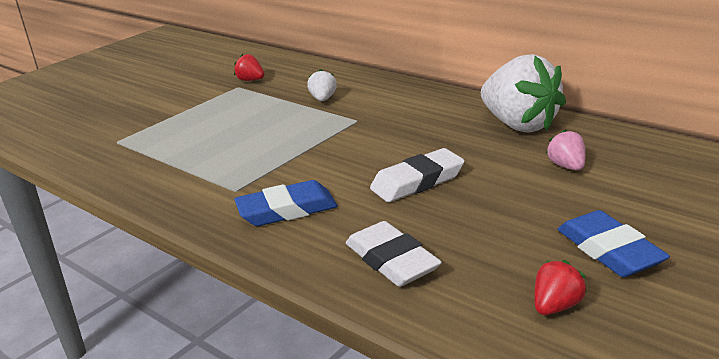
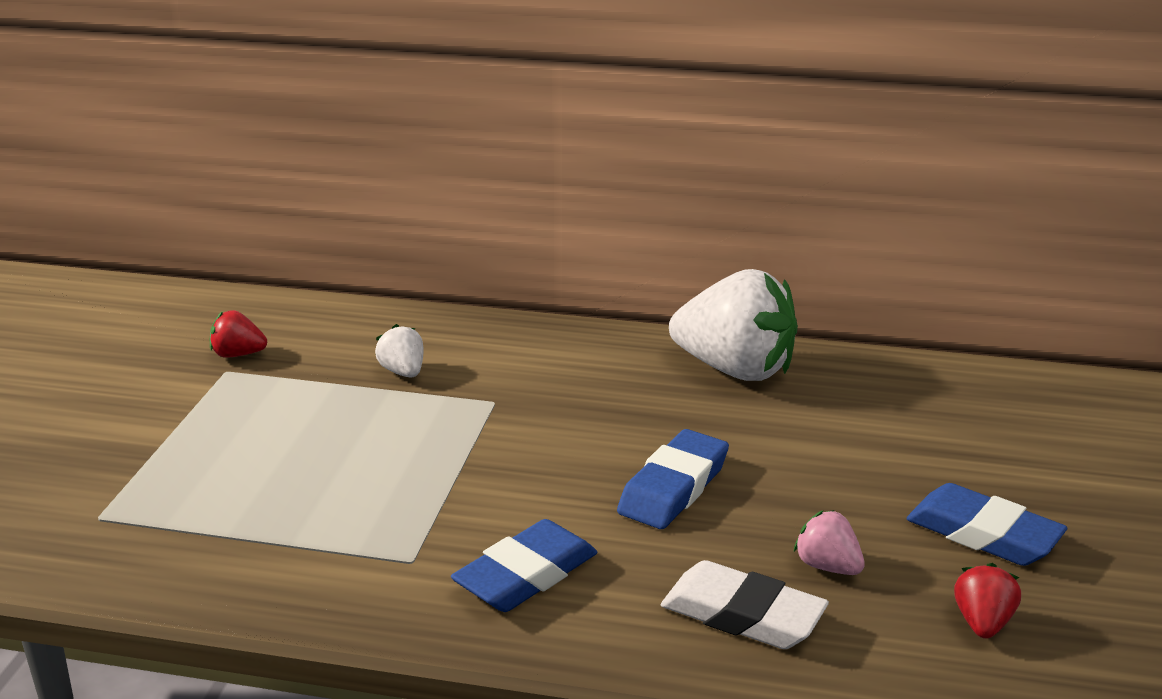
camera: 30 degrees left, 0 degrees up
white eraser [370,148,465,202] -> blue eraser [617,429,729,529]
pink strawberry [546,129,586,171] -> pink strawberry moved to [794,510,865,575]

